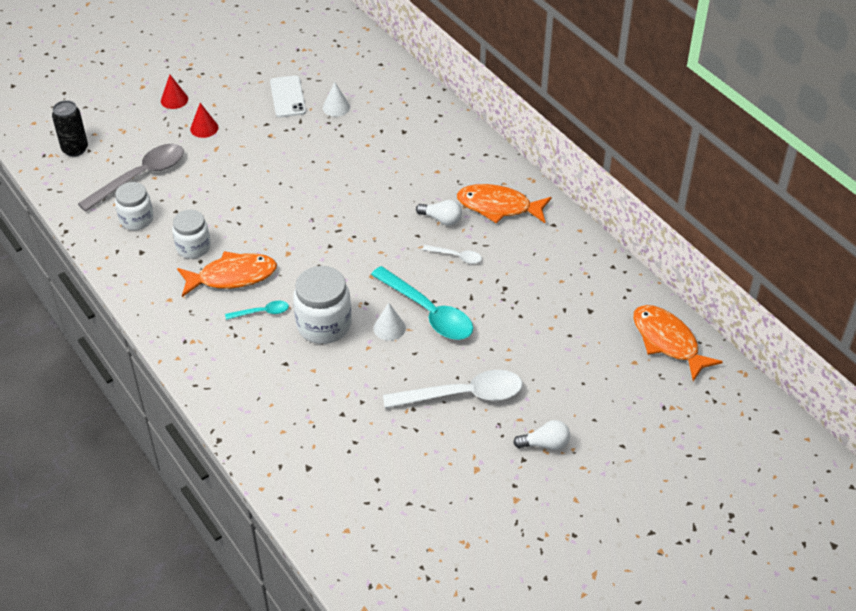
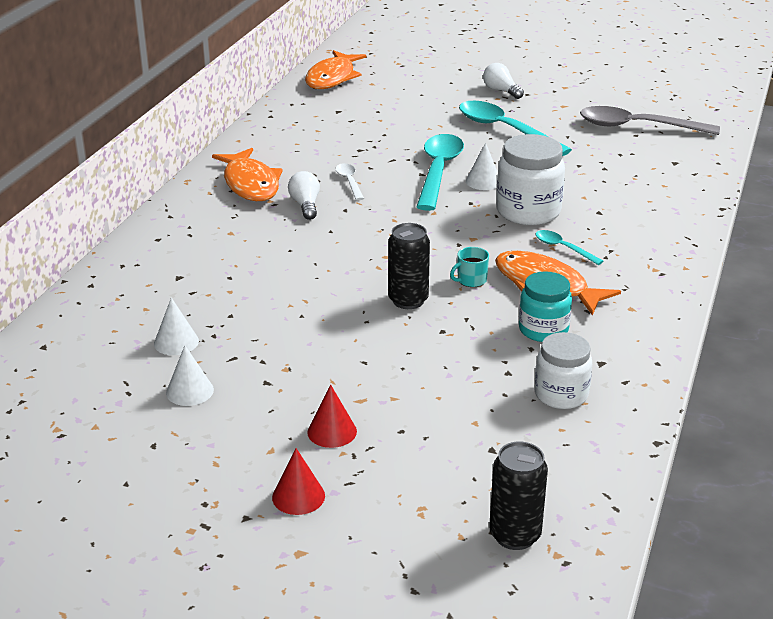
camera: 125 degrees left, 15 degrees down
grey spoon [78,144,184,212] -> grey spoon moved to [580,106,720,135]
white jar [172,210,211,259] -> turquoise jar [519,271,572,342]
white phone [270,75,306,117] -> white cone [166,346,214,406]
white spoon [383,370,523,408] -> turquoise spoon [459,101,572,156]
none -> black can [388,223,430,309]
none -> turquoise mug [450,247,489,287]

